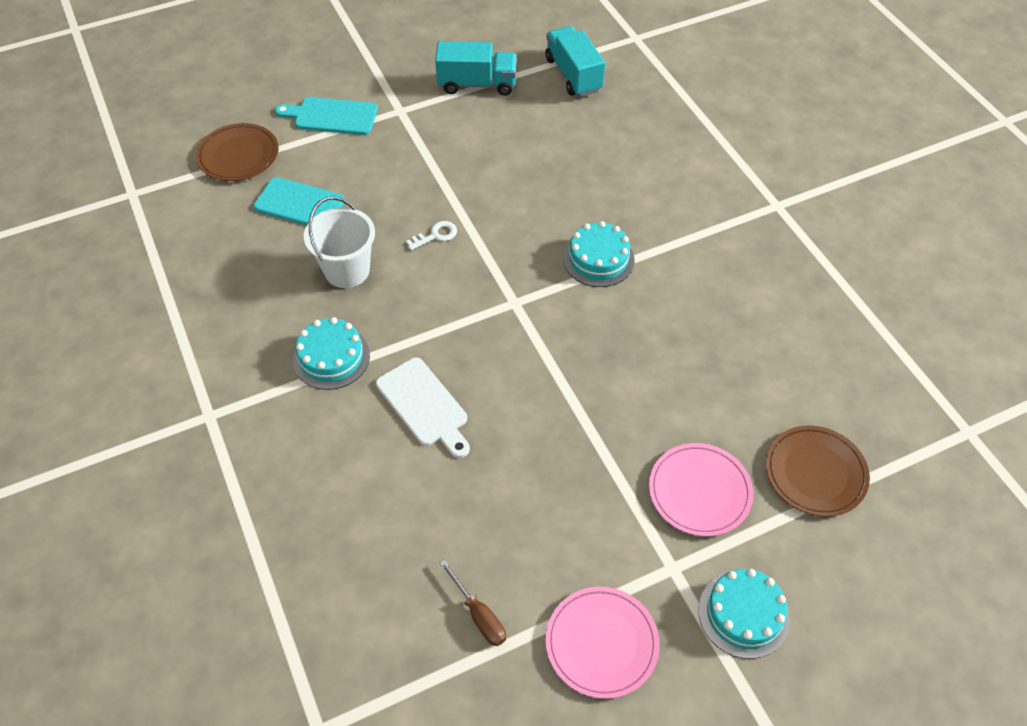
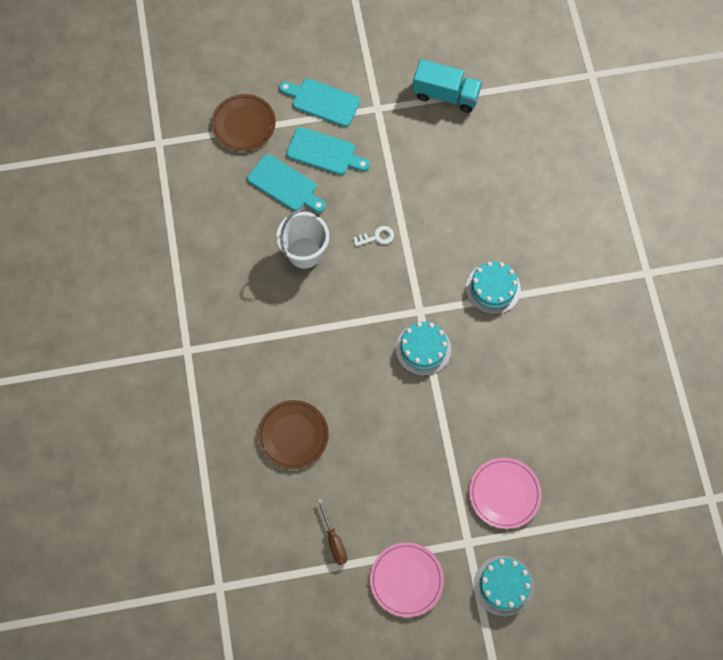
camera: 15 degrees right, 15 degrees up
turquoise cake [293,317,370,390] -> turquoise cake moved to [395,322,451,376]
white cutting board [376,358,470,458] -> none
turquoise truck [545,26,605,97] -> none
brown plate [766,425,870,517] -> brown plate moved to [258,400,329,469]
none -> turquoise cutting board [286,127,370,175]

